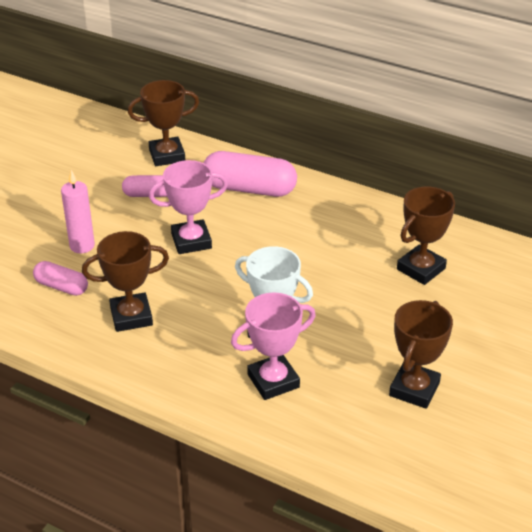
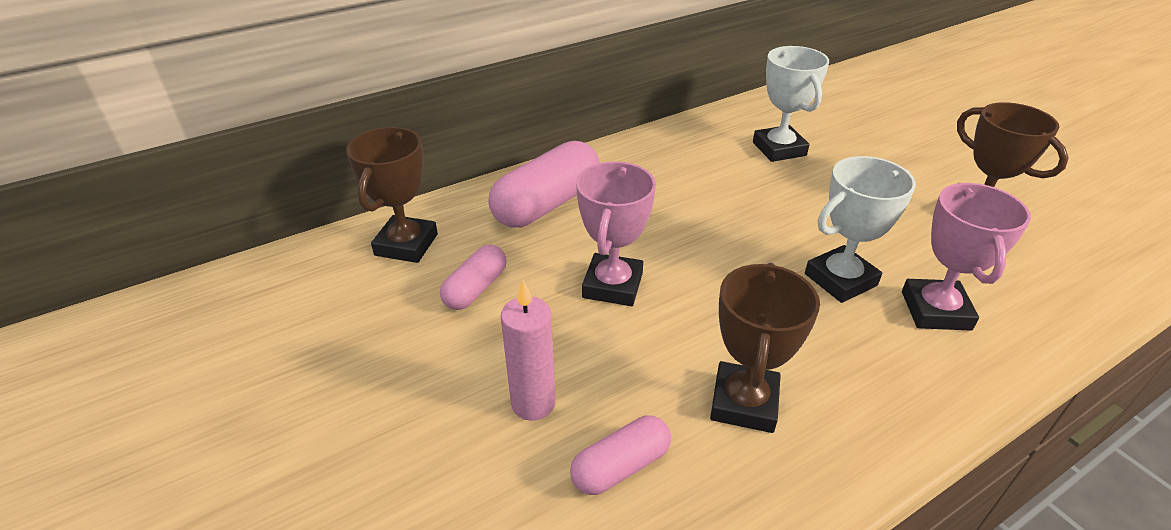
camera: 60 degrees left, 0 degrees up
brown trophy [397,186,455,285] -> white trophy [753,46,829,162]

